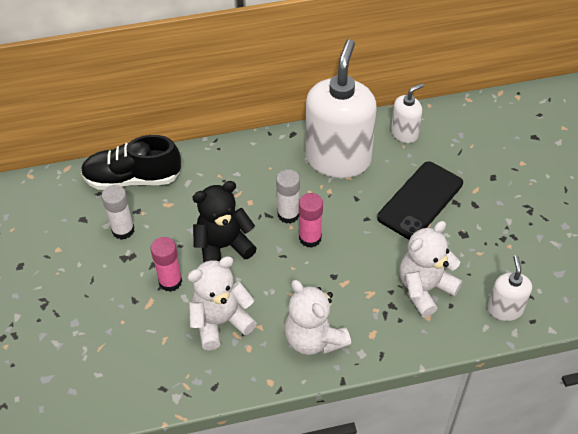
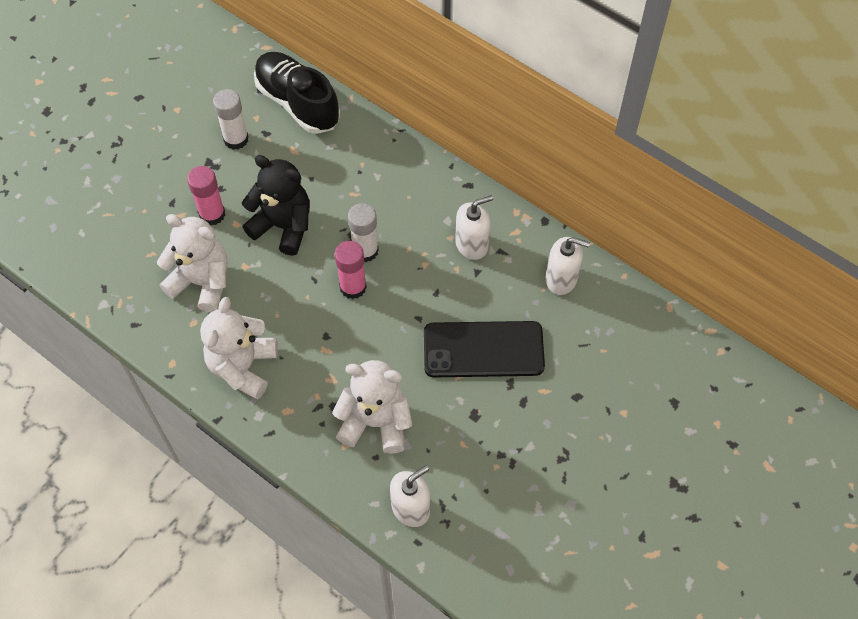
camera: 50 degrees right, 10 degrees up
white soap dispenser [306,39,377,178] -> white soap dispenser [455,195,493,260], size x0.48

